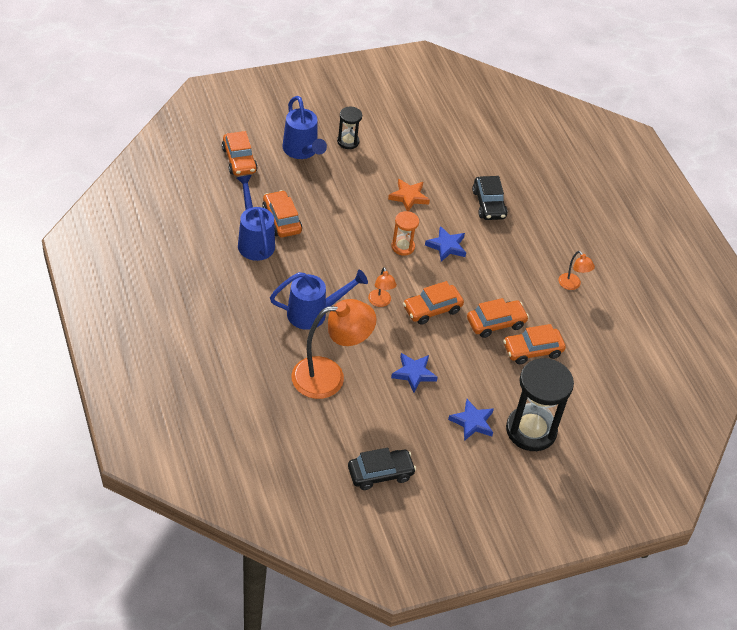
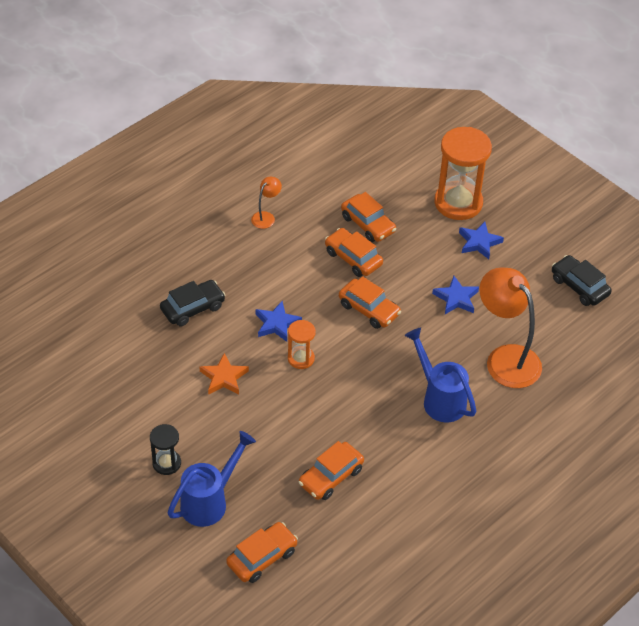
camera: 110 degrees left, 0 degrees up
blue watering can [237,175,275,261] -> none
orange lamp [368,267,397,307] -> none
black hourglass [506,358,574,451] -> orange hourglass [434,127,492,220]

